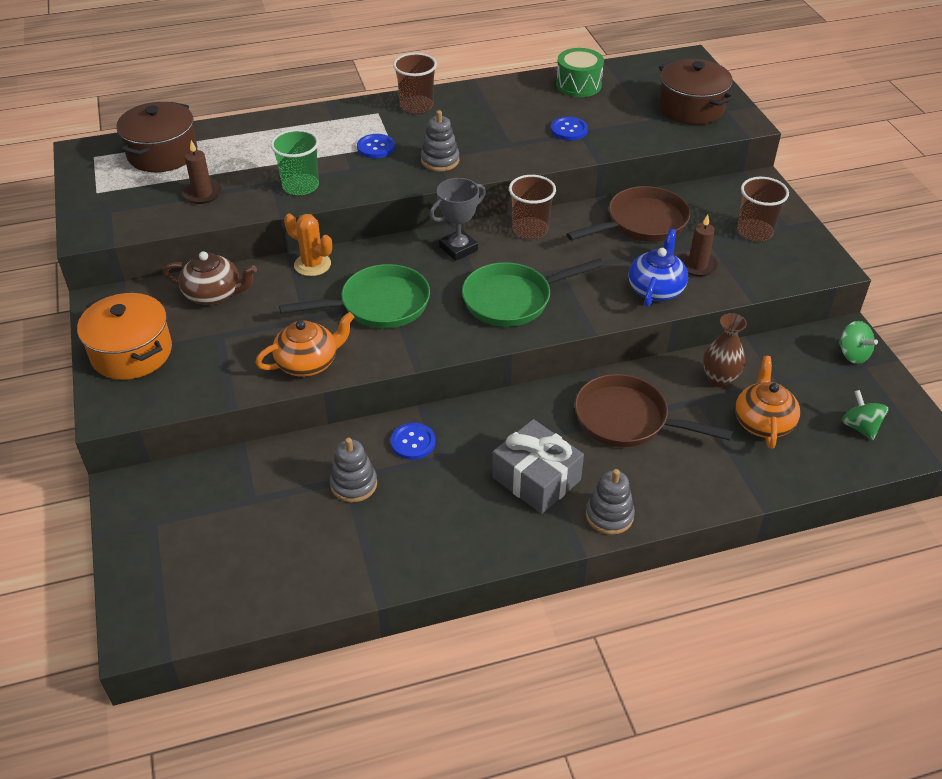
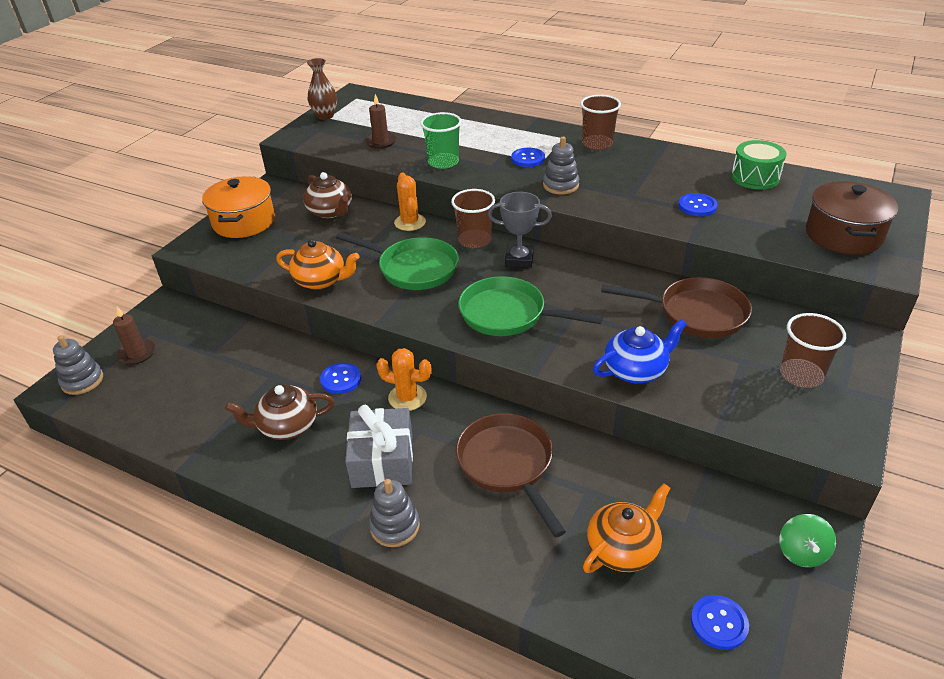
camera: 45 degrees right, 5 degrees down
brown pot [116,102,197,172] -> none
grey stacking toy [330,438,377,502] -> grey stacking toy moved to [53,335,103,395]
brown cup [509,175,556,239] -> brown cup moved to [451,189,495,248]
brown candle [679,215,718,277] -> brown candle moved to [113,307,155,365]
brown vase [703,313,747,388] -> brown vase moved to [307,58,337,120]
green spinning top [842,390,888,440] -> blue button [691,595,749,650]
none -> brown teapot [225,385,335,440]
none -> orange cactus [376,348,432,411]

